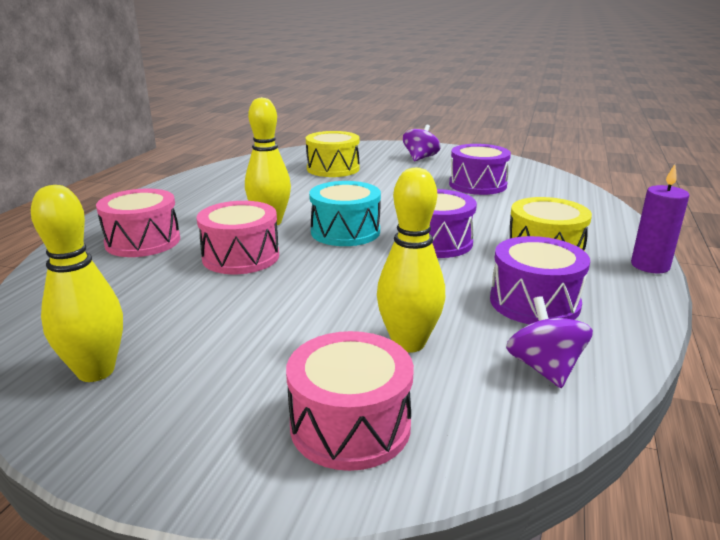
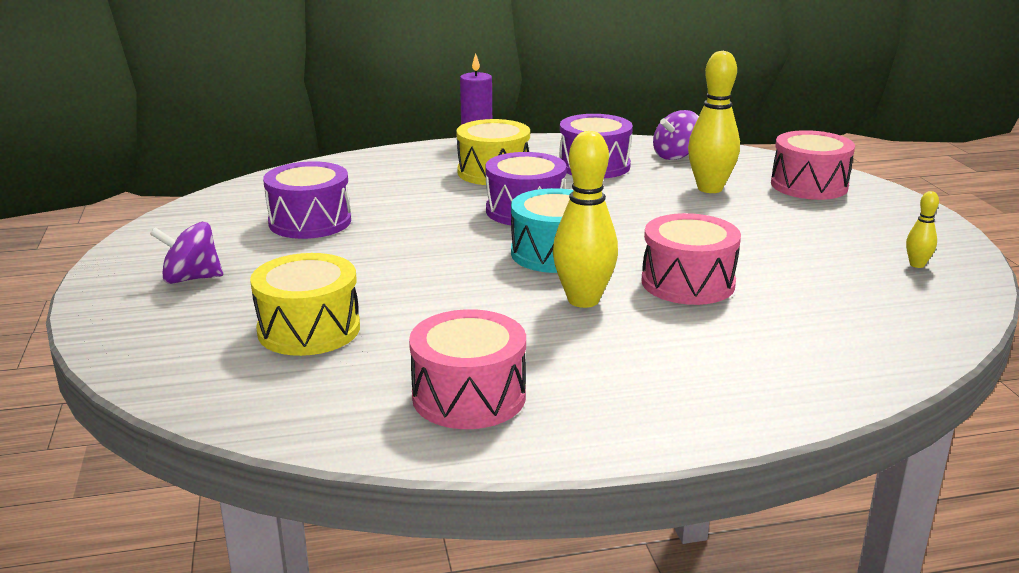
camera: 120 degrees left, 0 degrees up
yellow bowling pin [31,185,123,382] -> yellow bowling pin [906,191,939,268], size x0.48
pink drum [96,189,180,257] -> pink drum moved to [409,309,526,429]

